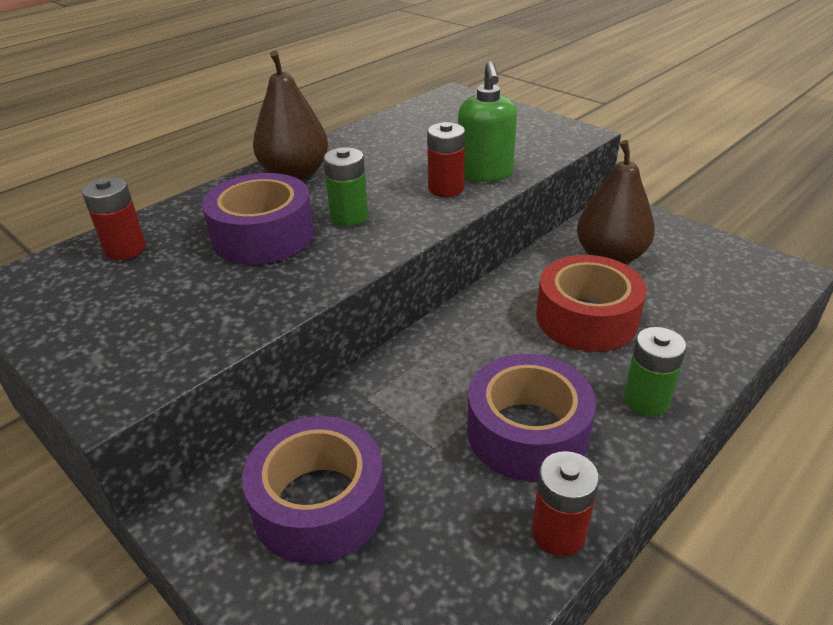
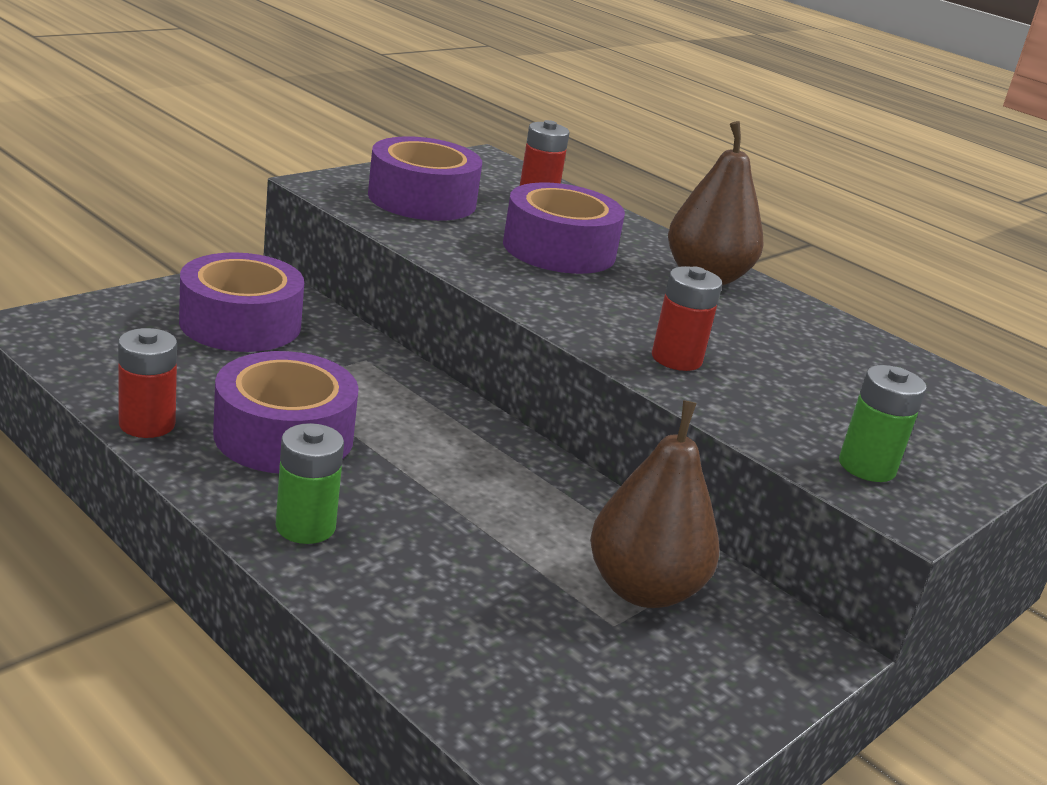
camera: 85 degrees right, 10 degrees down
green battery [323,147,368,226] -> green battery moved to [839,365,927,482]
green soap dispenser [458,61,517,182] -> none
red tape [536,255,647,352] -> none
none -> purple tape [368,136,482,221]

